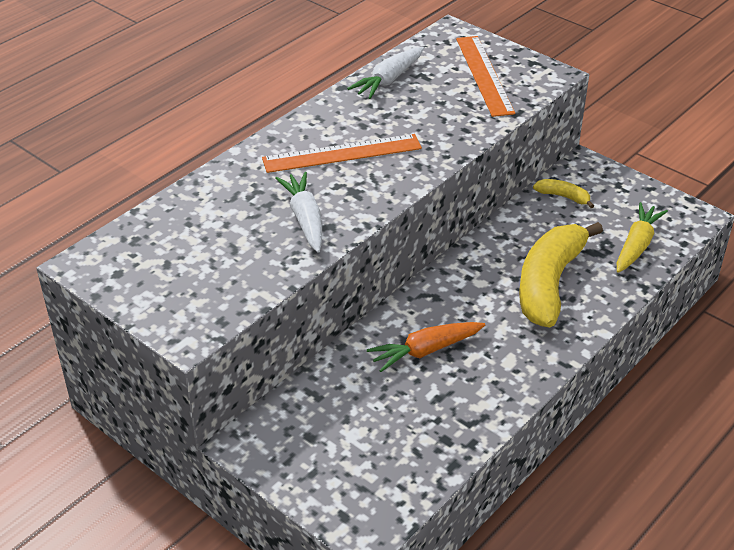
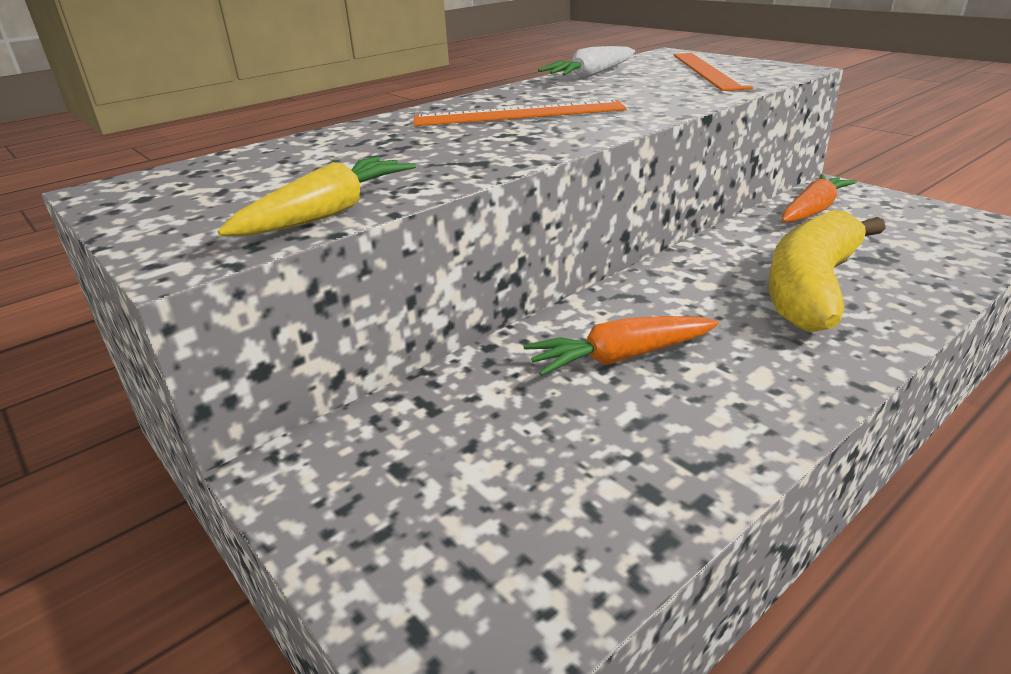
camera: 10 degrees right, 10 degrees down
white carrot [275,172,322,253] -> none
yellow banana [533,179,594,208] -> orange carrot [782,174,857,223]
yellow carrot [617,202,668,273] -> yellow carrot moved to [218,157,416,236]

